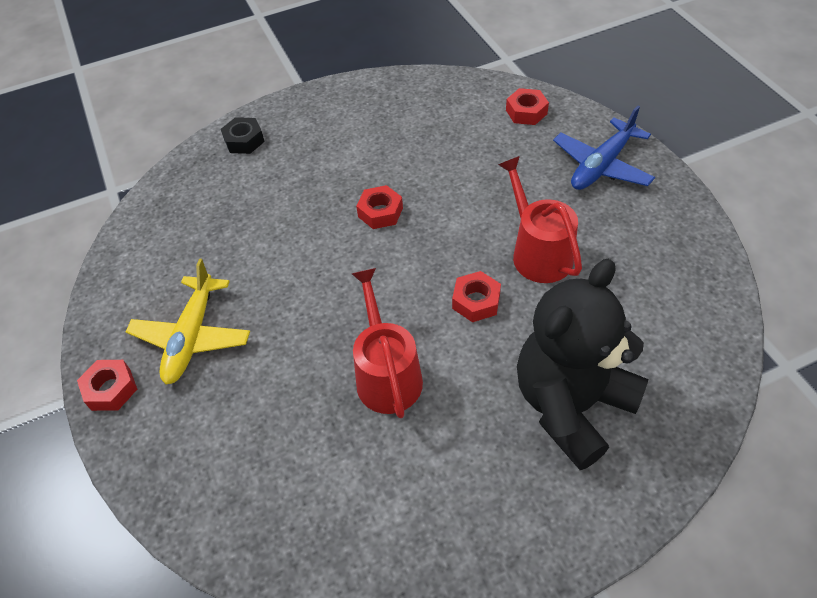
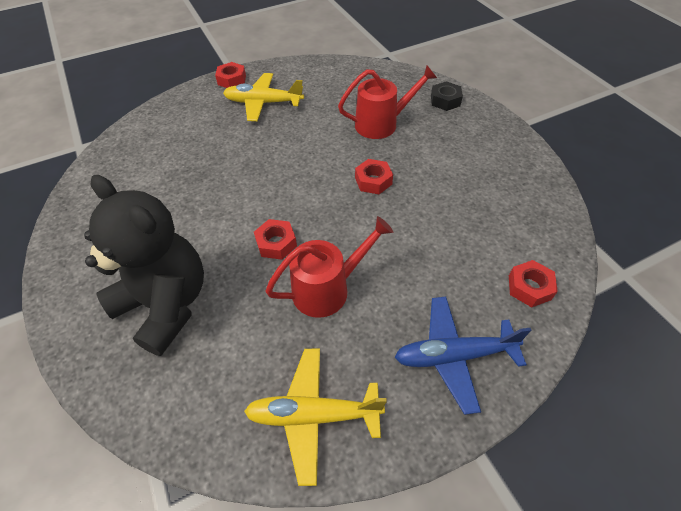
camera: 85 degrees right, 0 degrees up
red watering can [352,268,423,418] -> red watering can moved to [338,65,437,139]
blue plane [553,106,655,190] -> blue plane turned 45 degrees counterclockwise [395,297,532,415]
none -> yellow plane [244,349,387,486]

